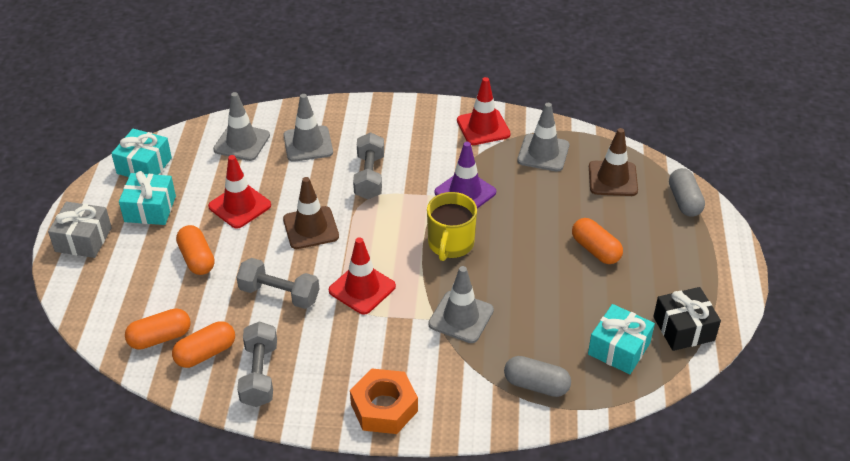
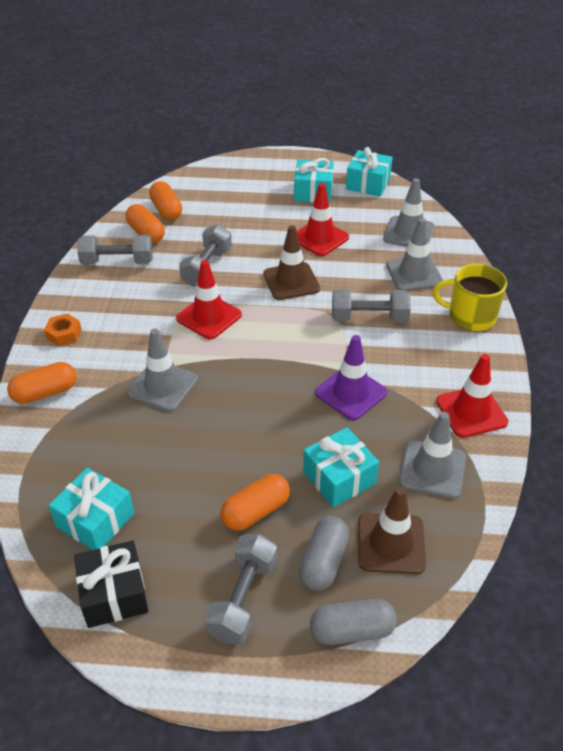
camera: 90 degrees right, 0 degrees up
grey gift [48,202,112,258] -> none
orange capsule [176,225,215,275] -> orange capsule moved to [7,362,76,404]
orange nut [350,368,418,434] -> orange nut [44,314,82,346], size x0.57
yellow mug [427,192,477,261] -> yellow mug moved to [432,264,507,331]
grey capsule [504,356,571,397] -> grey capsule moved to [299,516,349,591]
none -> grey dumbbell [205,534,277,644]
none -> turquoise gift [303,427,379,507]

